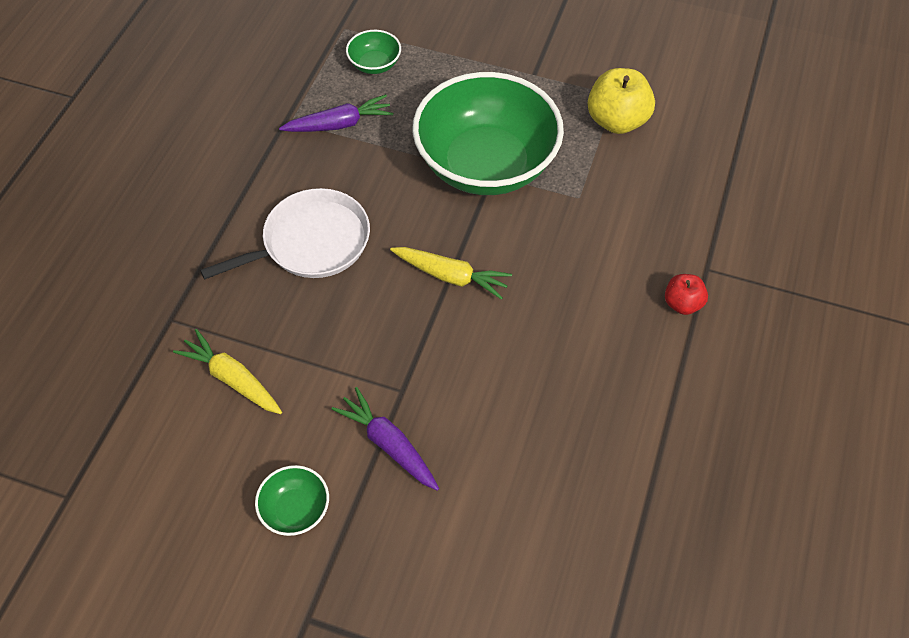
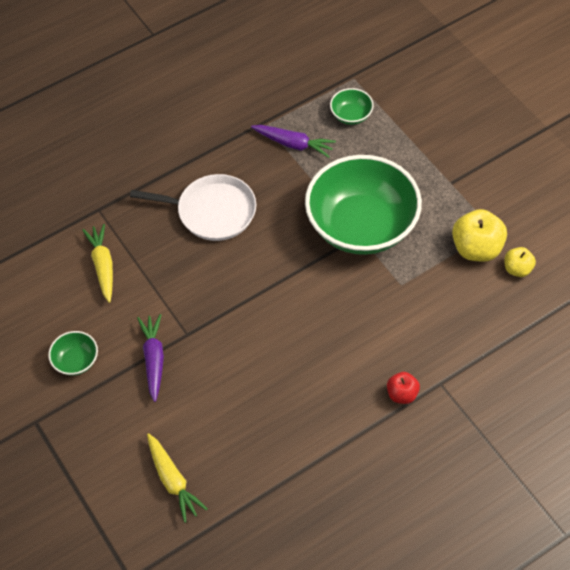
camera: 40 degrees right, 0 degrees up
yellow carrot [390,247,512,300] -> yellow carrot moved to [147,433,207,523]
none -> yellow apple [504,247,536,277]

